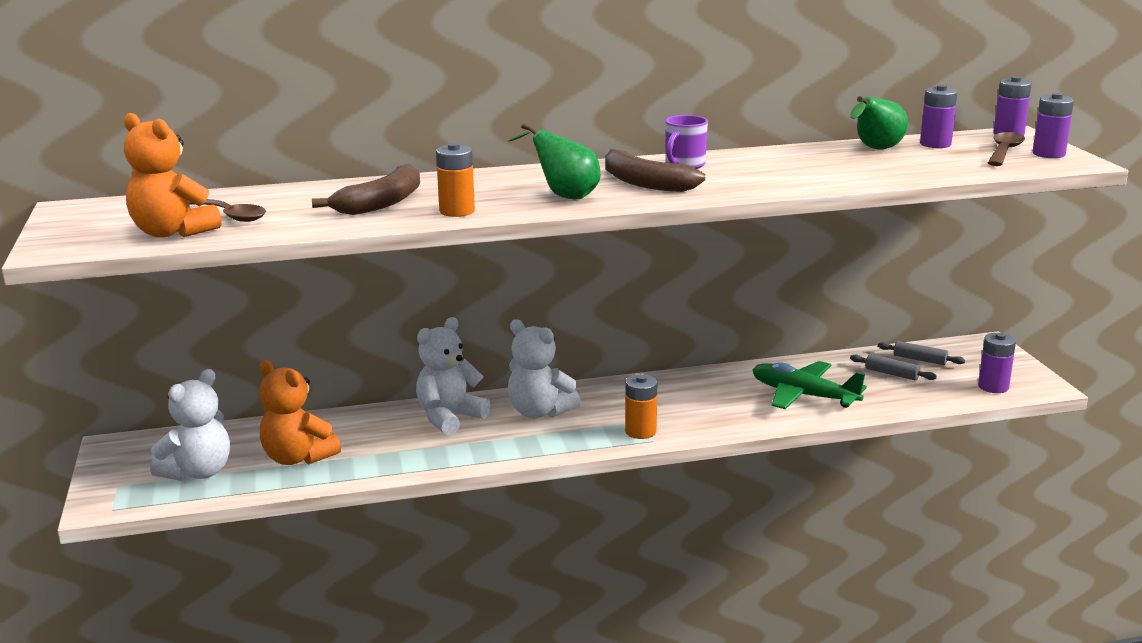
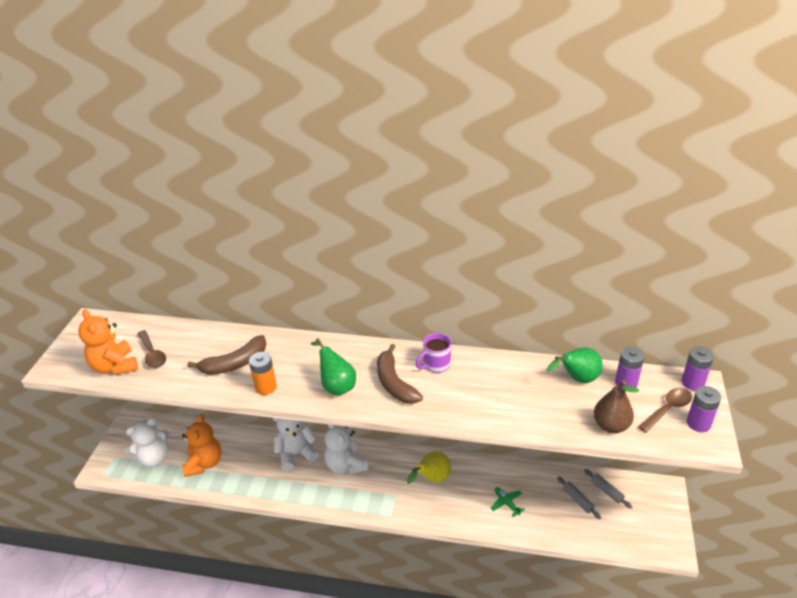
camera: 25 degrees right, 15 degrees up
orange teddy bear [259,360,341,465] -> orange teddy bear turned 150 degrees counterclockwise [182,414,221,477]
orange battery [625,374,657,439] -> none
green plane [752,361,867,409] -> green plane [491,487,525,517], size x0.50
purple battery [978,333,1016,393] -> none
none -> yellow pear [407,451,451,484]
none -> brown pear [594,381,639,433]

